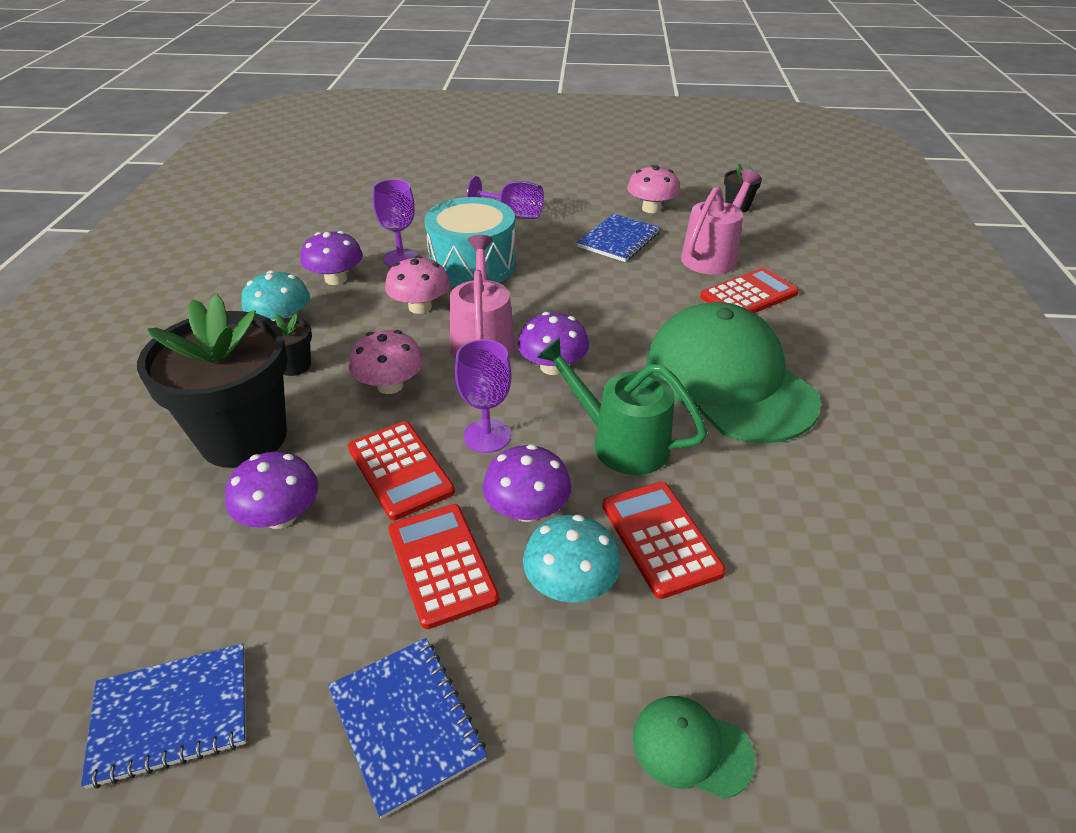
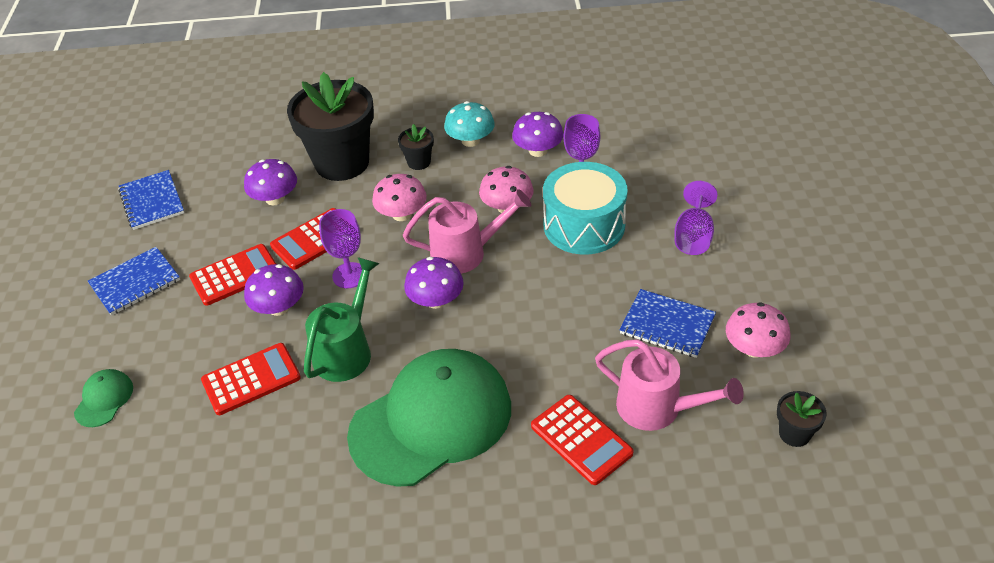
camera: 85 degrees right, 5 degrees up
turquoise mushroom [523,515,621,603] -> none

